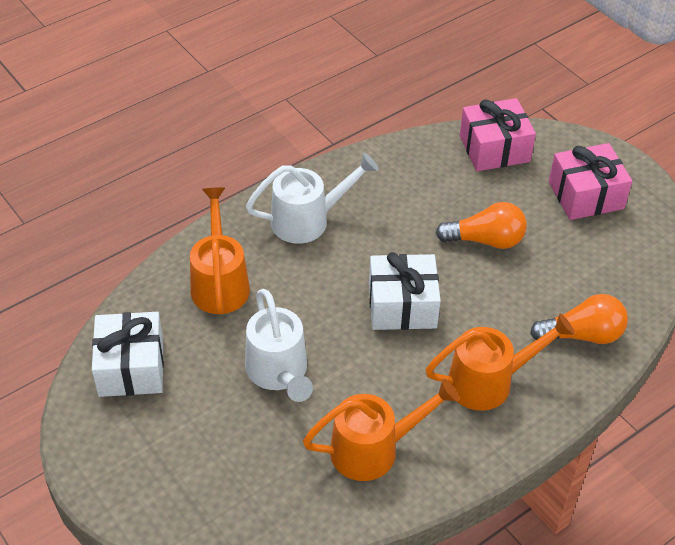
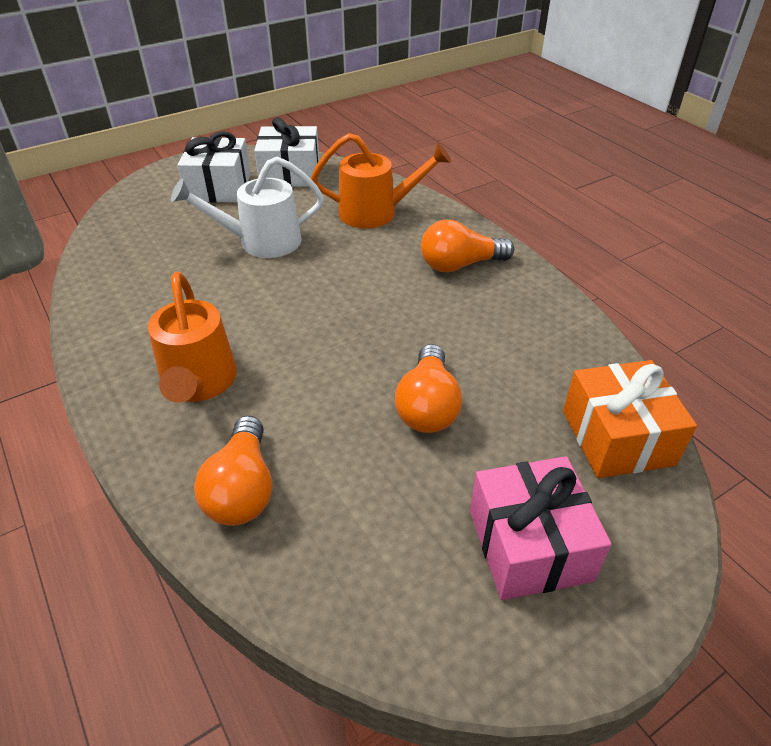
camera: 95 degrees right, 5 degrees down
white watering can [246,153,379,244] -> orange light bulb [421,220,514,273]
orange watering can [303,379,459,481] -> none
white gift [369,252,441,330] -> white gift moved to [177,131,251,203]
pink gift [460,98,536,171] -> orange gift [563,360,697,478]

